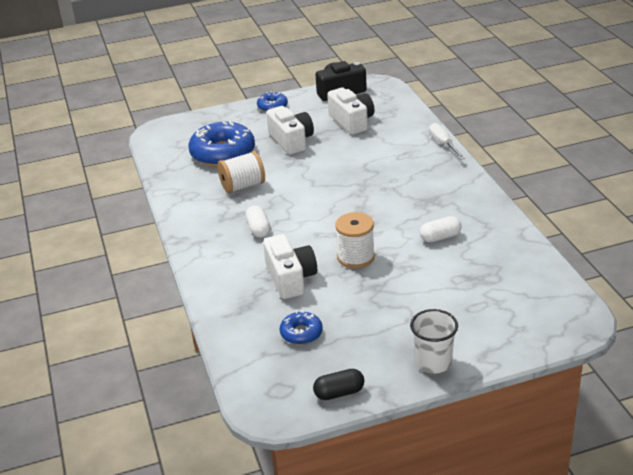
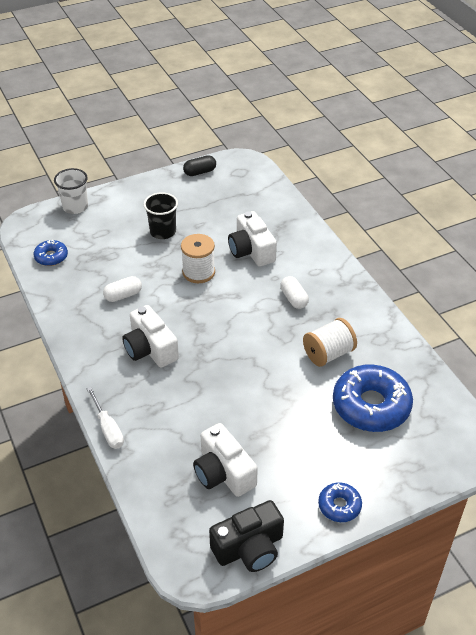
camera: 170 degrees right, 10 degrees up
white camera [266,106,314,155] -> white camera moved to [122,305,179,368]
blue donut [280,311,323,345] -> blue donut moved to [33,240,68,266]
white cup [410,309,458,373] -> white cup moved to [54,168,88,214]
none -> black cup [143,192,178,239]

